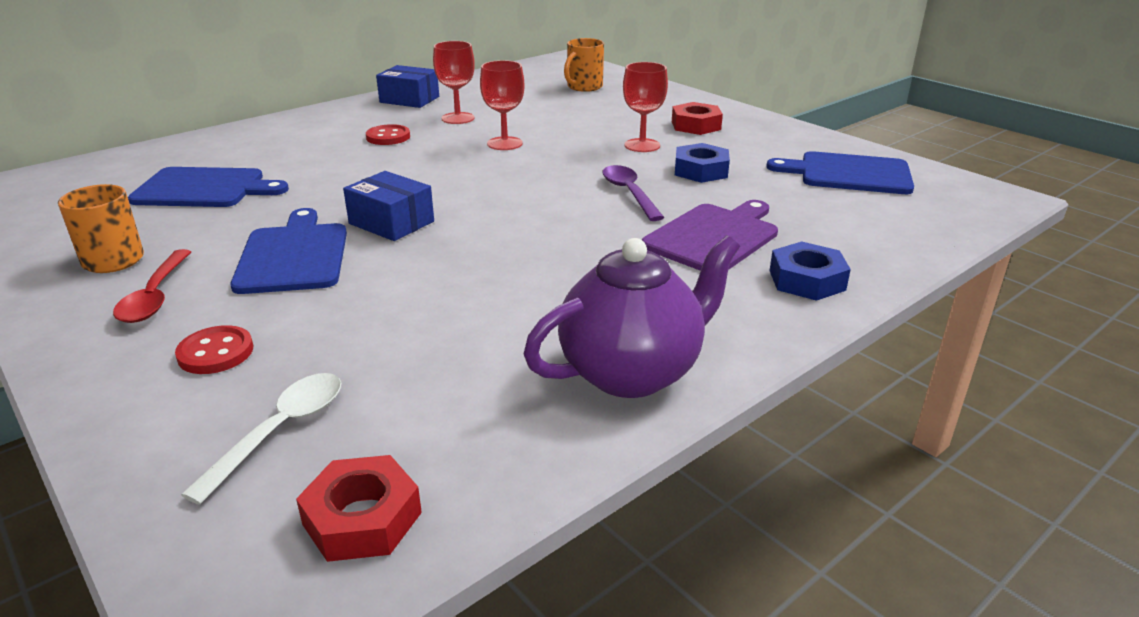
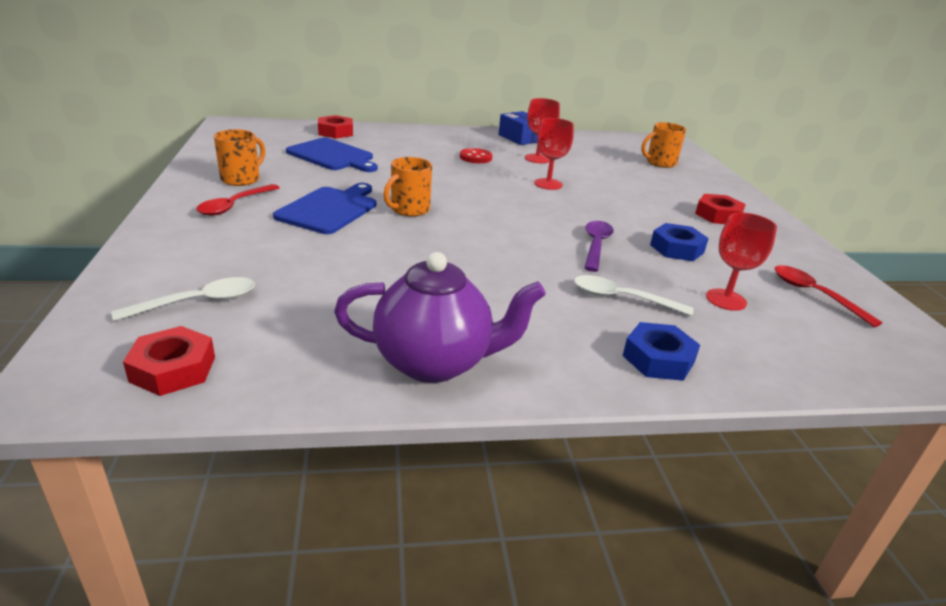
camera: 30 degrees right, 0 degrees up
red button [175,325,253,374] -> none
blue box [343,171,434,241] -> orange mug [383,157,432,217]
red goblet [623,62,668,152] -> red goblet moved to [706,213,777,311]
purple cutting board [642,200,778,271] -> white spoon [574,275,694,316]
blue cutting board [766,151,914,194] -> red spoon [775,265,883,327]
none -> red nut [318,115,353,139]

